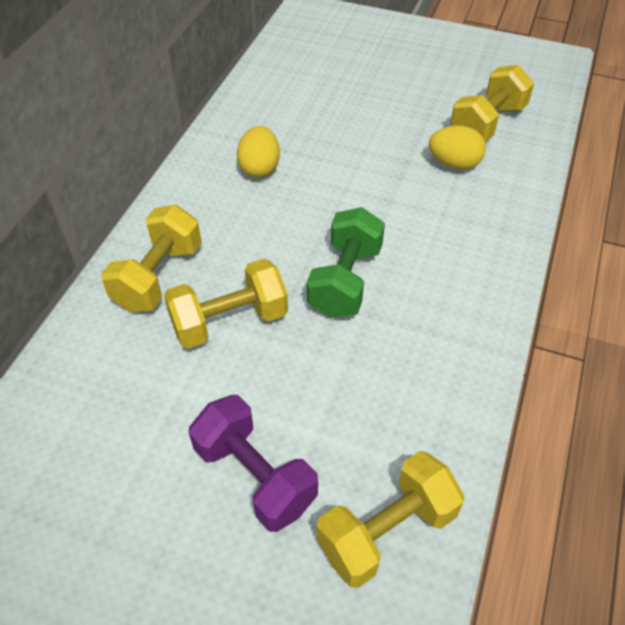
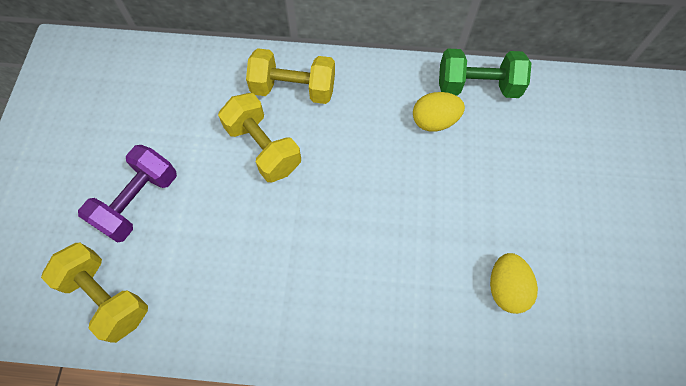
camera: 75 degrees right, 15 degrees up
green dumbbell [307,207,385,318] -> green dumbbell moved to [439,49,532,98]
yellow dumbbell [450,65,534,142] -> none

